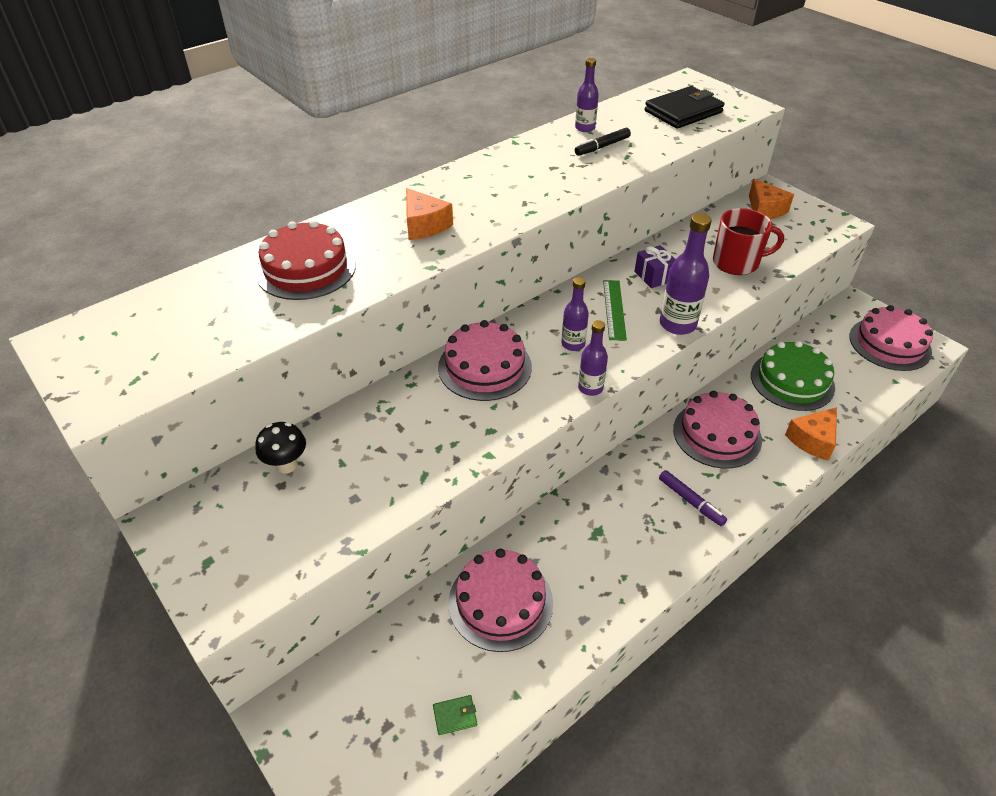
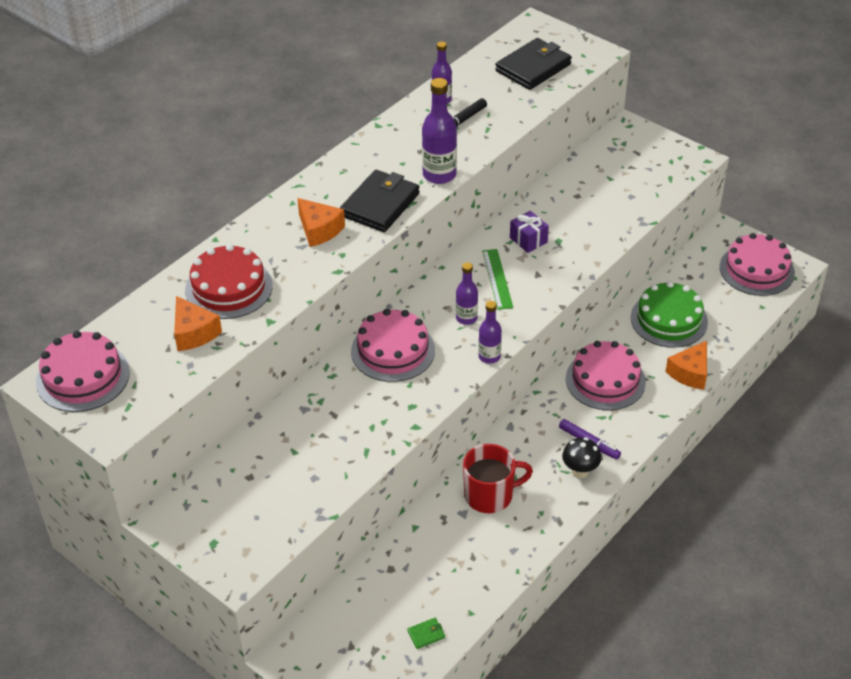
camera: 10 degrees left, 0 degrees up
black mushroom [255,422,306,473] -> black mushroom moved to [562,437,601,478]
pink cake [448,548,553,652] -> pink cake moved to [36,331,130,412]
purple bottle [660,213,712,335] -> purple bottle moved to [422,78,457,184]
red mug [713,208,784,275] -> red mug moved to [463,444,533,513]
orange cheese [749,179,794,219] -> orange cheese moved to [174,296,222,351]
none -> black wallet [340,170,420,232]

